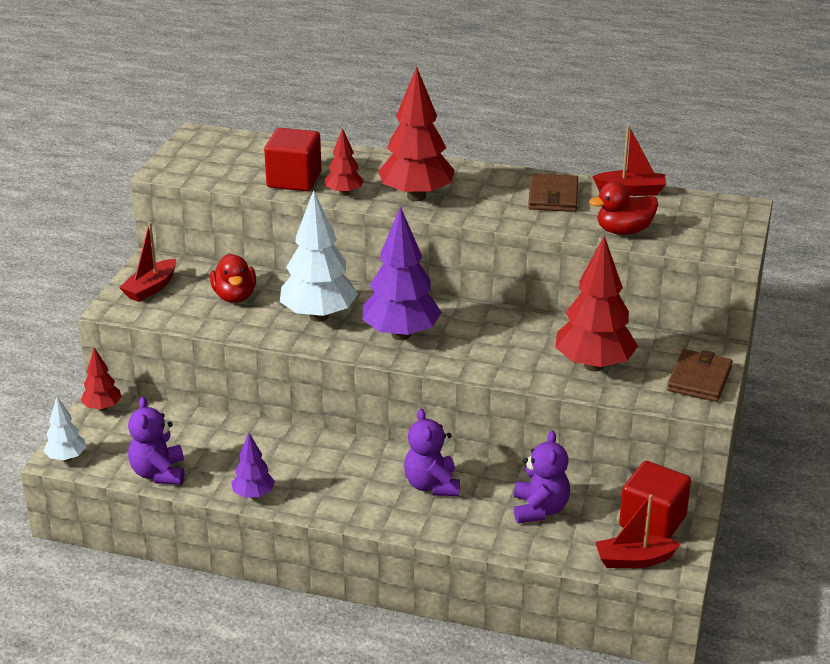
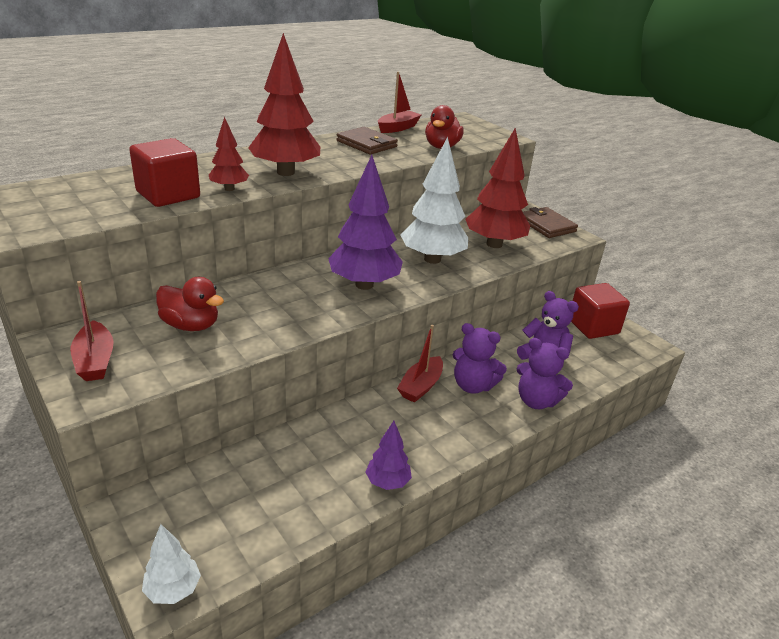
camera: 55 degrees left, 0 degrees up
red tree [81,348,122,411] -> none
purple teddy bear [128,397,184,485] -> purple teddy bear moved to [516,338,573,409]
white tree [280,190,358,322] -> white tree moved to [401,137,468,264]
red boat [595,494,680,568] -> red boat moved to [397,325,443,403]

